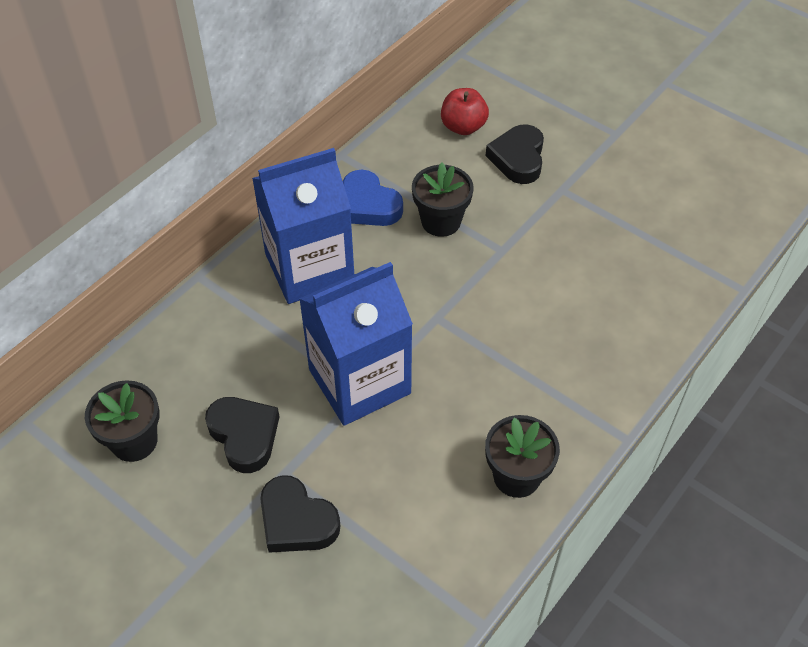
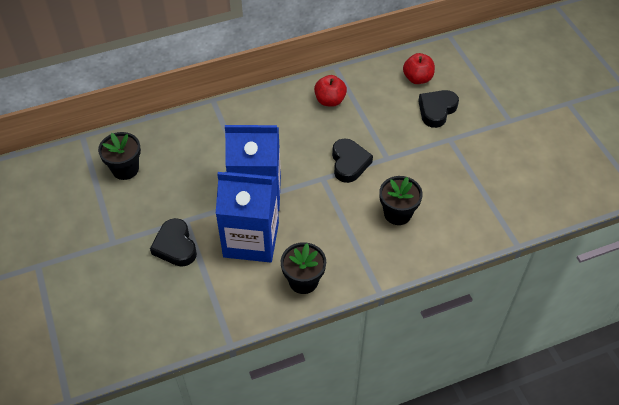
camera: 30 degrees right, 0 degrees up
black heart [205,397,279,473] -> black heart moved to [332,138,373,183]
blue carton [252,148,354,304] -> blue carton moved to [216,172,279,263]
blue heart [343,170,403,226] -> red apple [314,75,347,107]
black flower pot [412,163,473,237] -> black flower pot moved to [379,176,423,225]

